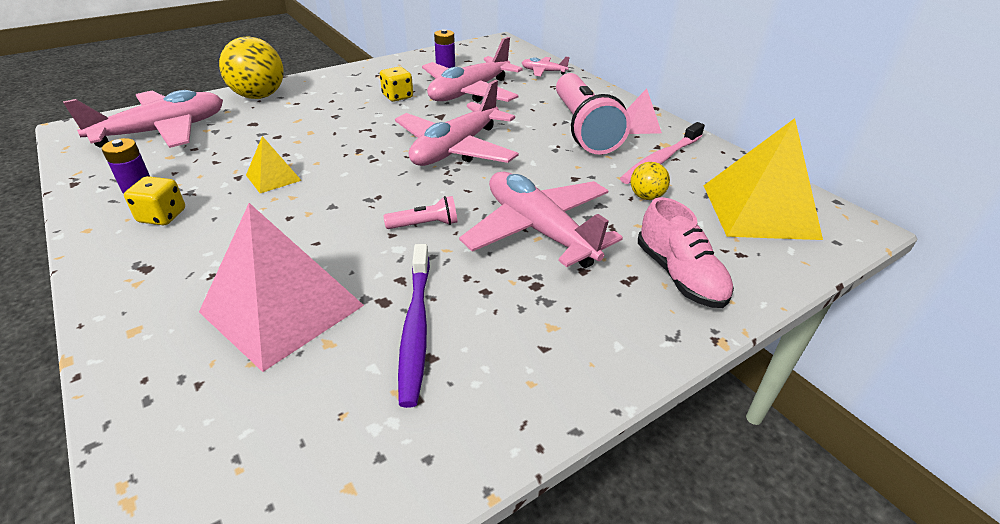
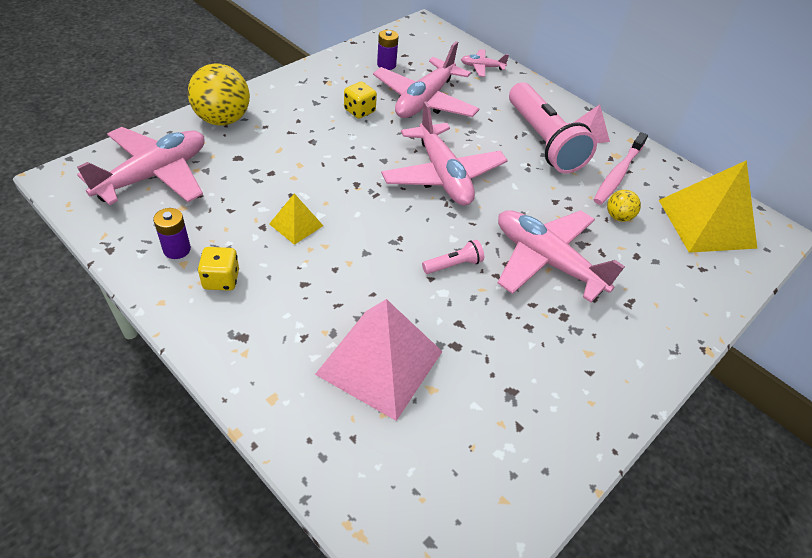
camera: 15 degrees left, 10 degrees up
pink plane [395,80,519,166] -> pink plane turned 45 degrees counterclockwise [381,101,508,206]
purple toothbrush [398,244,430,408] -> none
pink shoe [638,197,734,308] -> none

